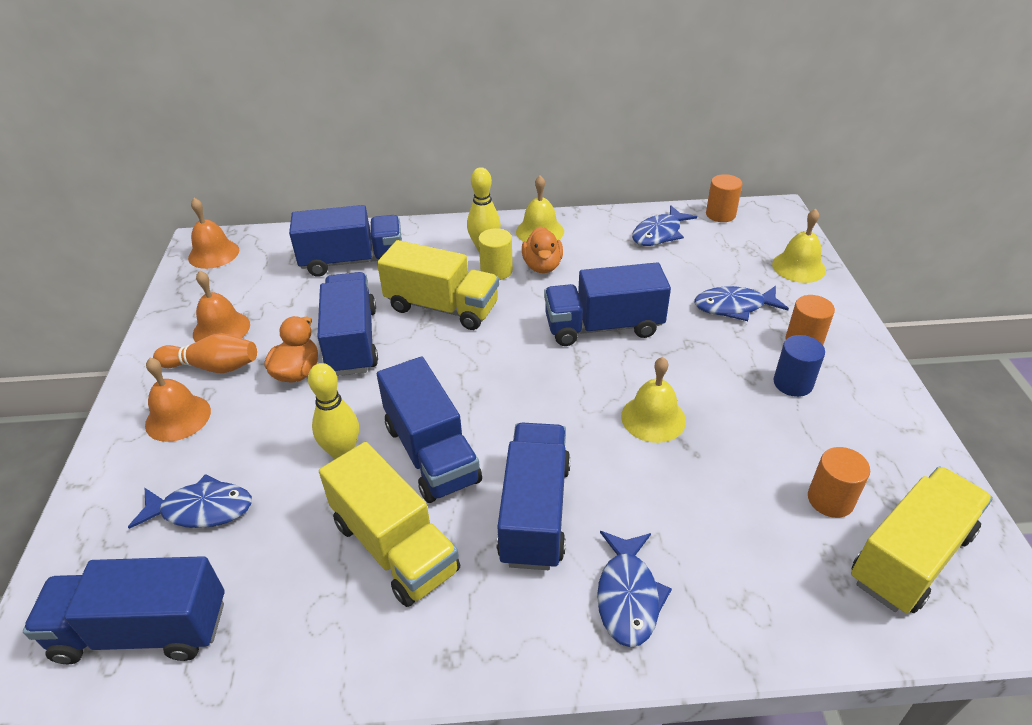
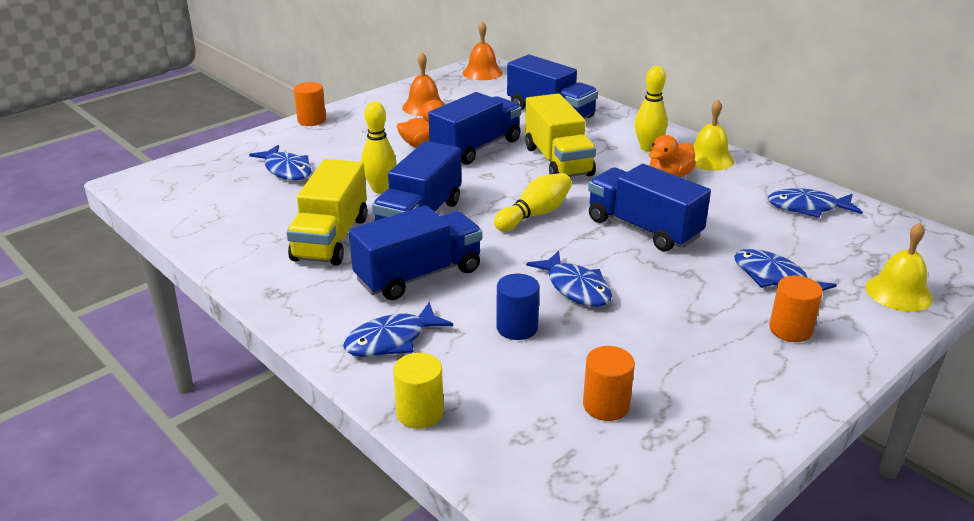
camera: 50 degrees right, 10 degrees down
blue truck [23,556,225,664] -> none
orange bell [145,357,211,442] -> none
orange bowling pin [153,333,257,373] -> none
yellow cylinder [478,228,513,280] -> yellow cylinder moved to [393,353,444,429]
yellow bell [621,357,686,443] -> blue fish [526,251,612,307]
orange cylinder [706,174,742,222] -> orange cylinder moved to [294,82,326,126]
blue cylinder [773,335,825,397] -> blue cylinder moved to [496,274,540,340]
yellow truck [851,466,993,613] -> none
none -> yellow bowling pin [494,173,572,231]

